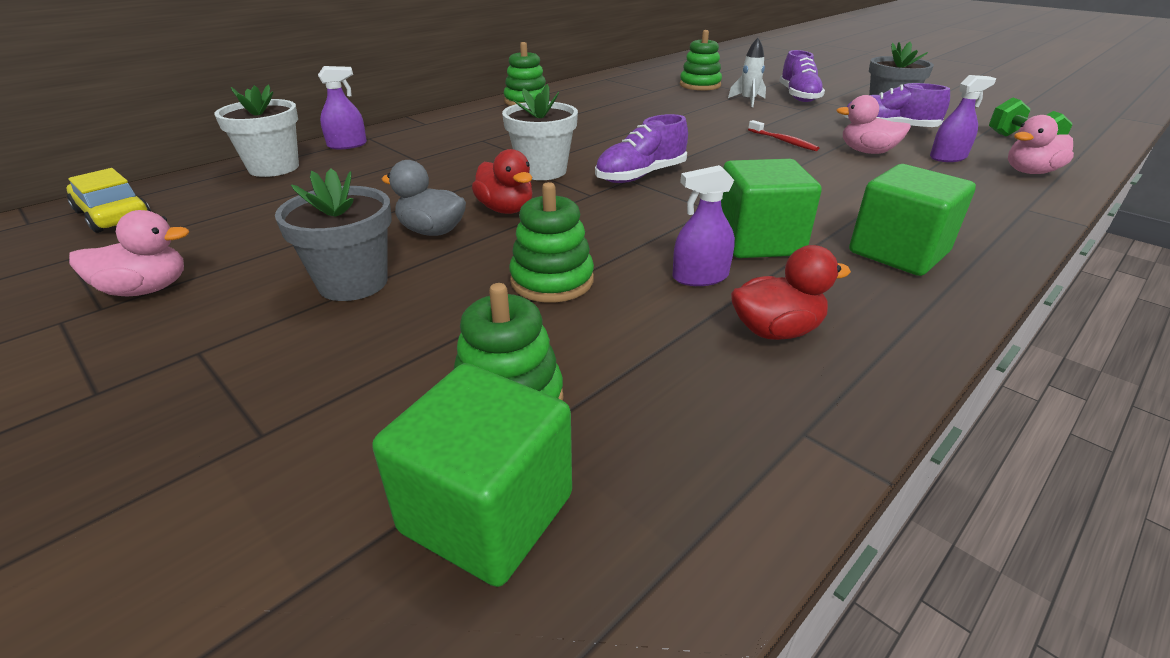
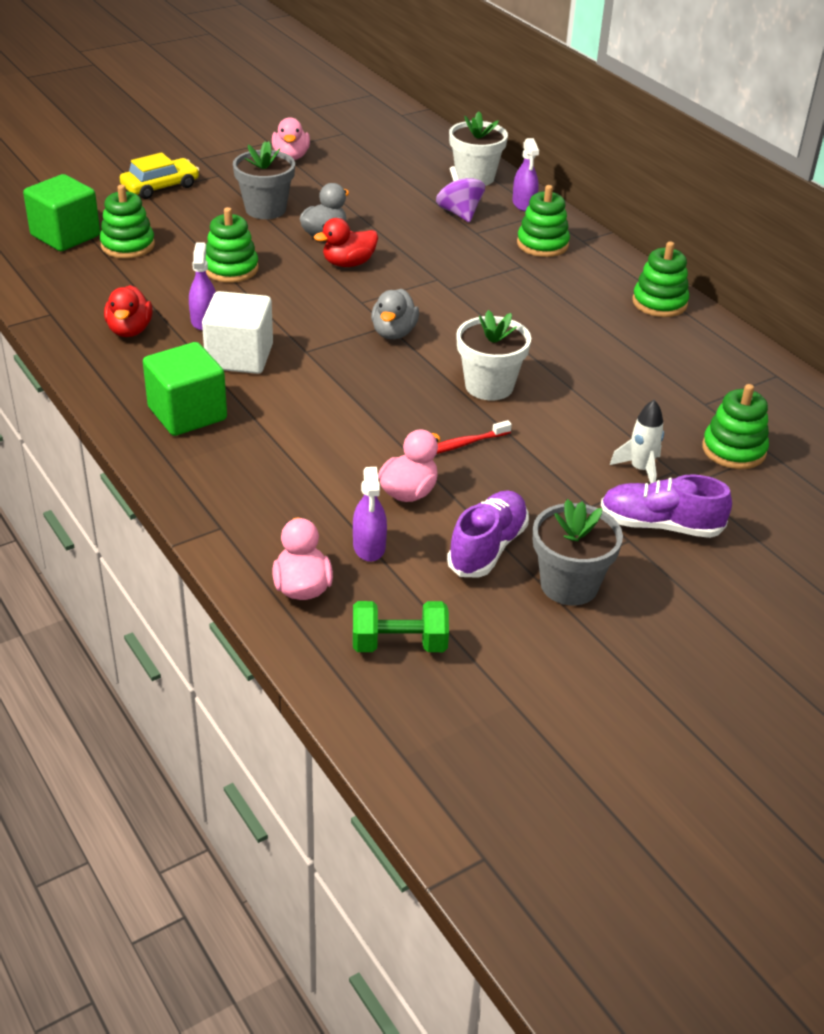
camera: 100 degrees right, 5 degrees up
yellow car [66,168,151,233] -> yellow car moved to [120,152,199,199]
white flower pot [502,84,578,180] -> white flower pot moved to [456,310,531,400]
purple shoe [595,114,688,183] -> grey duck [371,289,419,339]
green cube [721,159,822,258] -> white cube [202,291,273,374]
none -> purple spinning top [436,166,485,222]
none -> green stacking toy [517,185,570,257]

